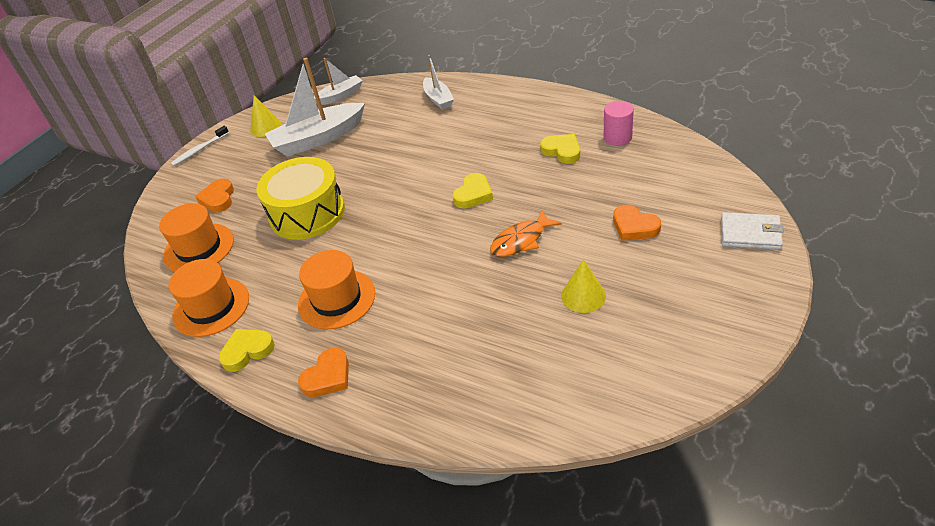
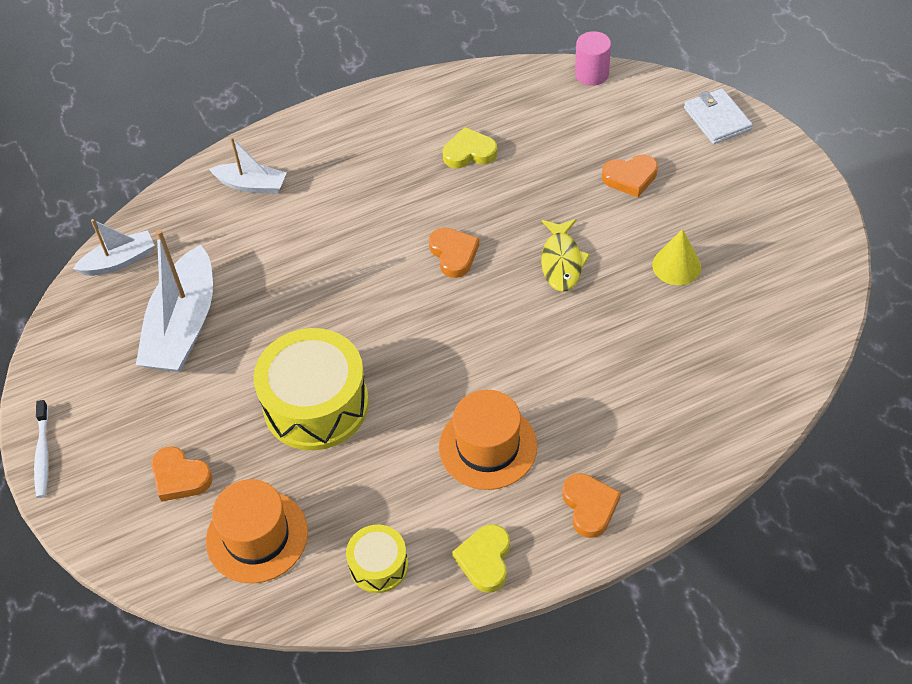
camera: 55 degrees left, 10 degrees up
orange hat [169,259,249,337] -> yellow drum [346,525,408,593]
yellow cone [250,96,282,137] -> none
white boat [314,58,363,105] -> white boat turned 60 degrees clockwise [73,219,155,276]
yellow heart [452,173,493,208] -> orange heart [429,228,479,278]
orange fish [490,210,562,257] -> yellow fish [541,219,590,292]
pink cylinder [604,101,634,146] -> pink cylinder moved to [575,31,611,86]
white wallet [721,212,784,250] -> white wallet turned 75 degrees counterclockwise [684,88,753,144]

